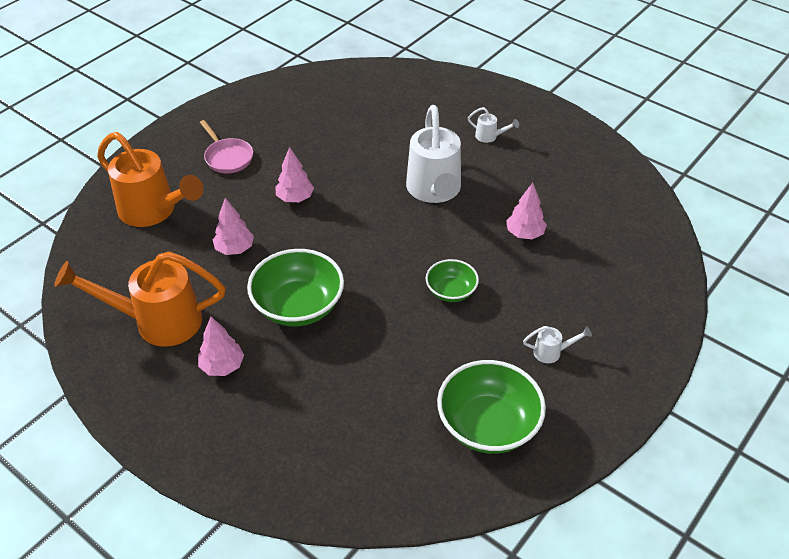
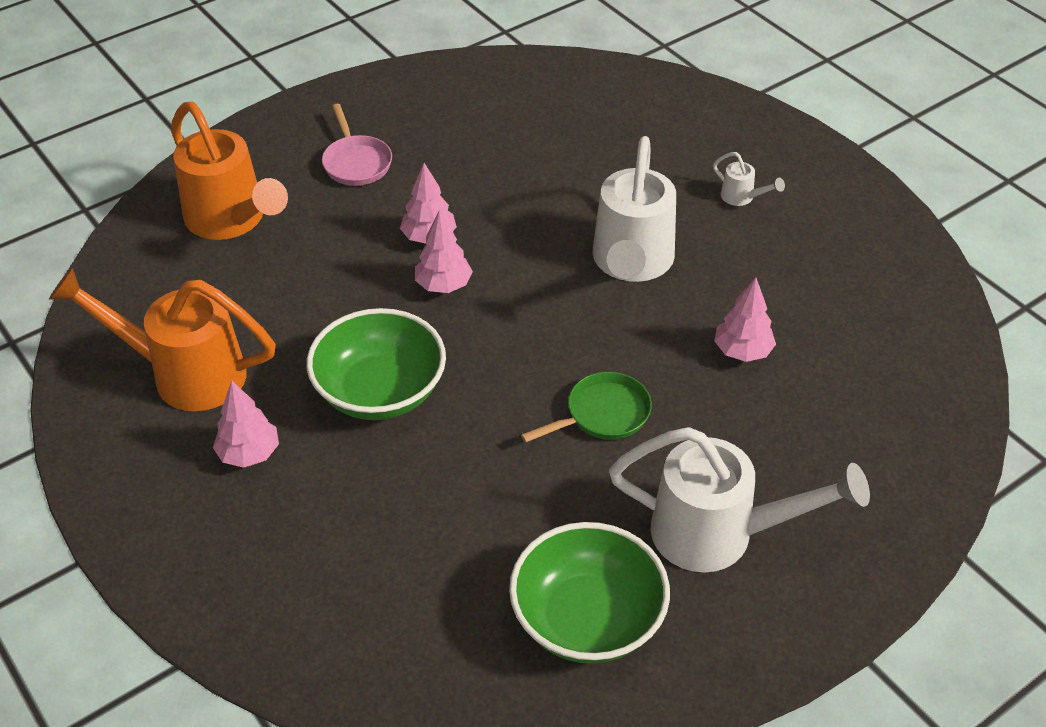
camera: 15 degrees right, 0 degrees up
pink tree [213,198,254,255] -> pink tree moved to [415,211,473,293]
green bowl [426,259,479,302] -> green pan [521,372,652,443]
white watering can [523,326,592,363] -> white watering can [609,427,870,573], size x2.43

